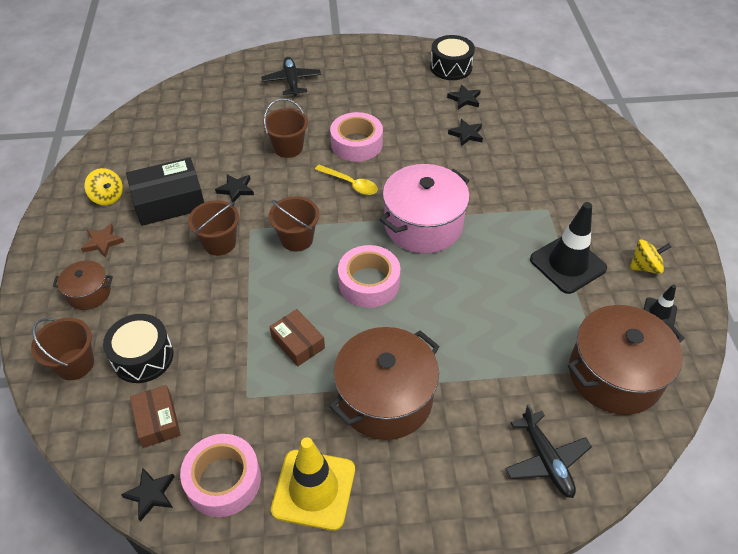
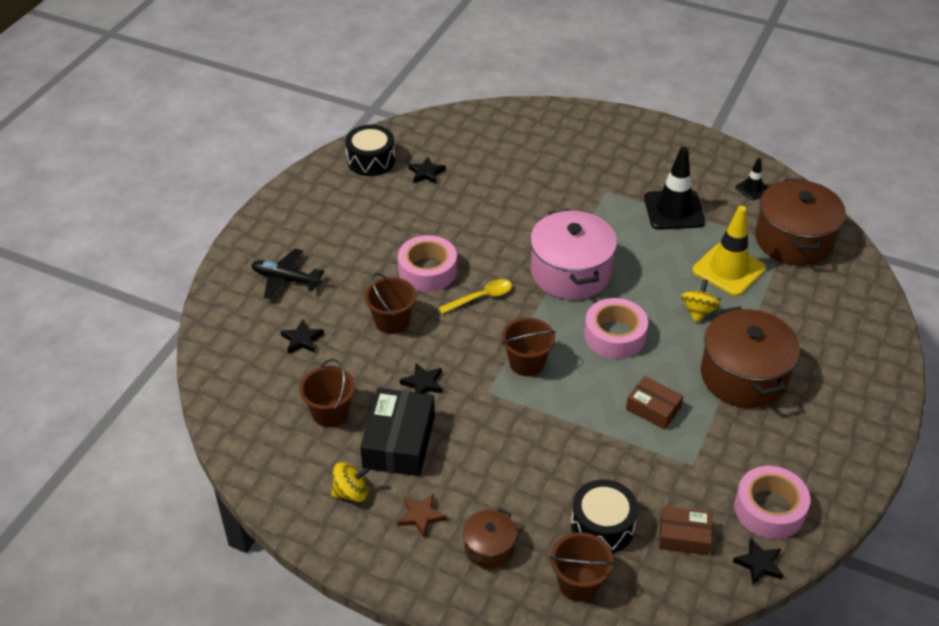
camera: 60 degrees left, 5 degrees down
brown bucket [188,200,239,256] -> brown bucket moved to [299,359,355,427]
brown box [270,309,325,367] -> brown box turned 45 degrees clockwise [626,376,683,429]
yellow traffic cone [271,437,355,531] -> yellow traffic cone moved to [692,206,766,296]
black star [448,119,483,146] -> black star moved to [281,319,324,354]
black plane [505,404,592,498] -> none
yellow spinning top [630,239,671,274] -> yellow spinning top moved to [681,279,721,323]

